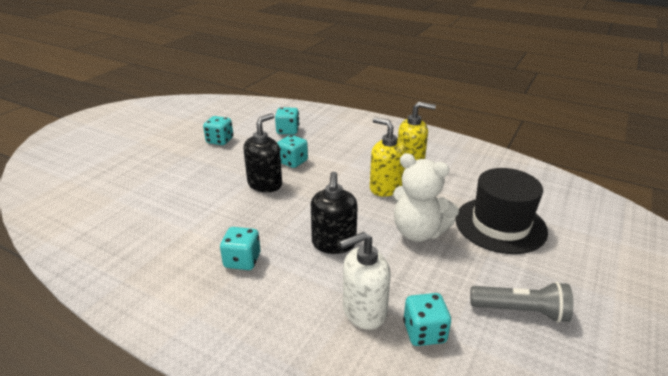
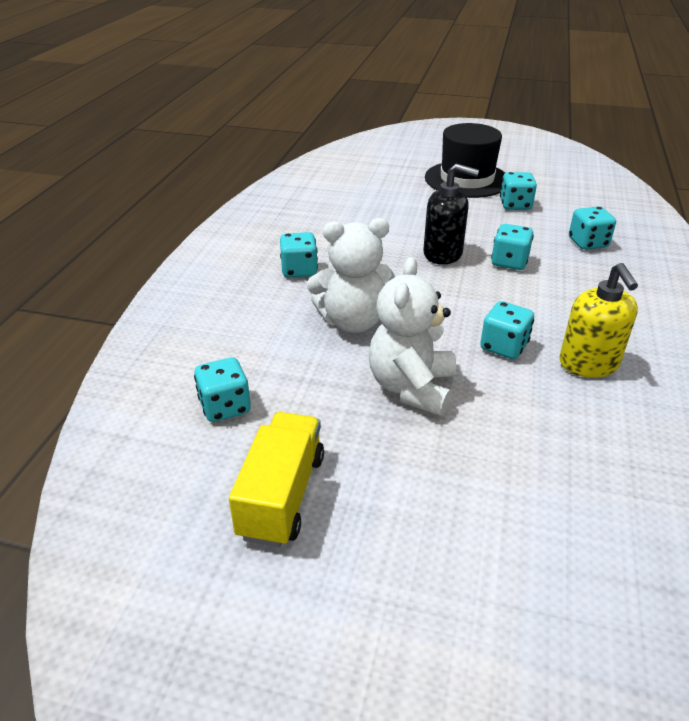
camera: 75 degrees right, 5 degrees up
black soap dispenser [311,172,358,254] -> white teddy bear [307,218,395,333]
white soap dispenser [339,232,390,330] -> none
yellow soap dispenser [370,117,406,197] -> turquoise dice [480,301,534,359]
black hat [455,168,548,254] -> black hat moved to [425,123,505,198]
grey flashlight [470,281,573,323] -> yellow truck [229,412,324,547]

